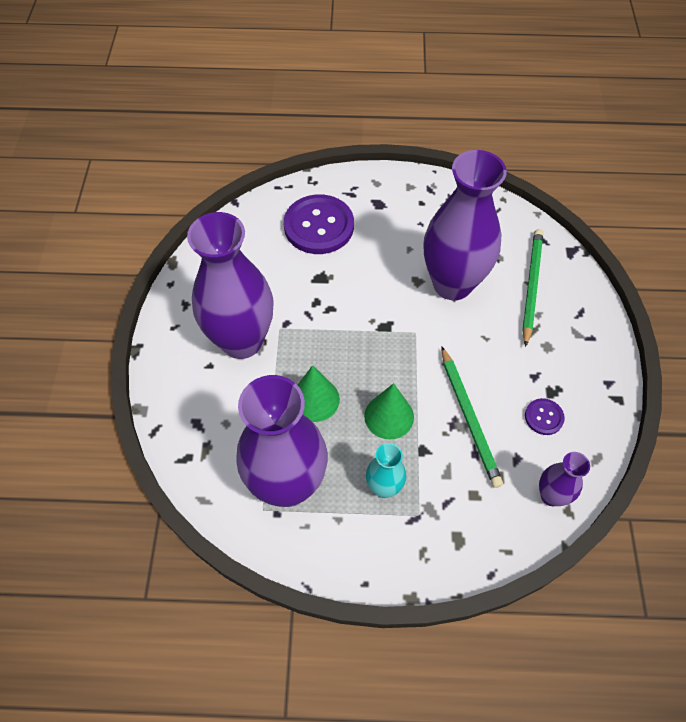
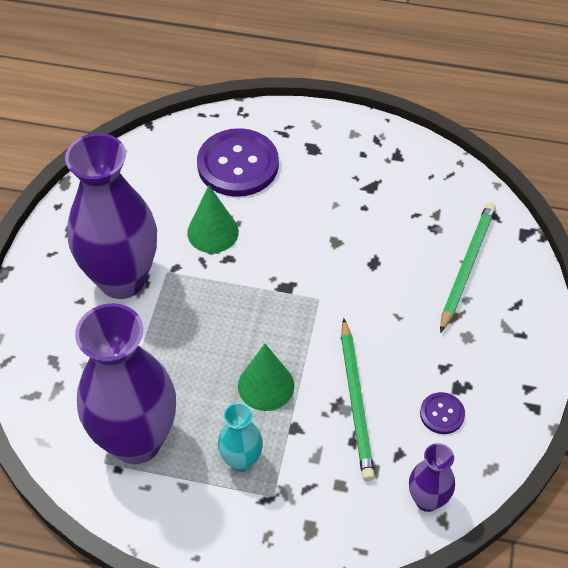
camera: 10 degrees right, 5 degrees down
green cone [298,365,340,422] -> green cone moved to [187,185,239,253]
purple vase [424,150,507,300] -> none

